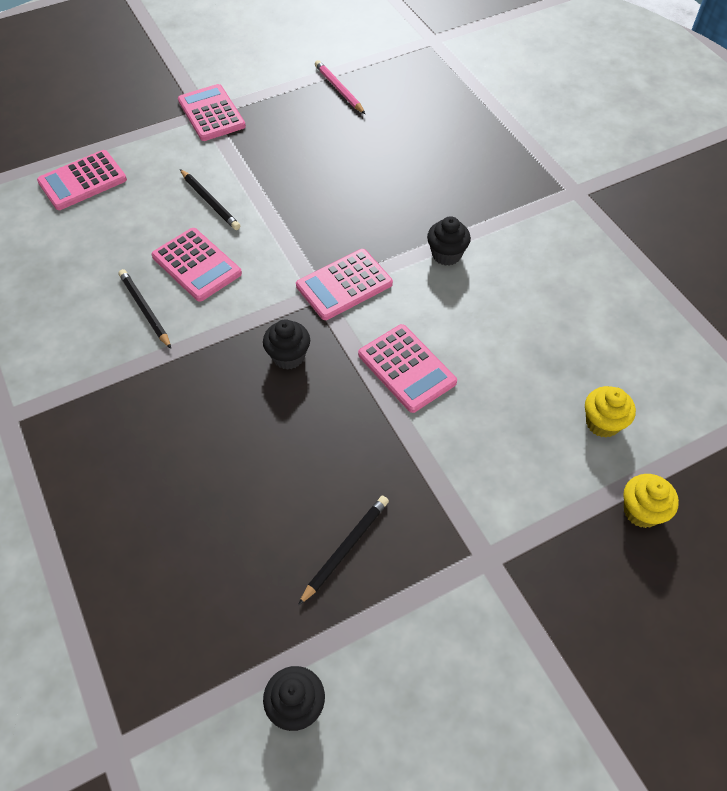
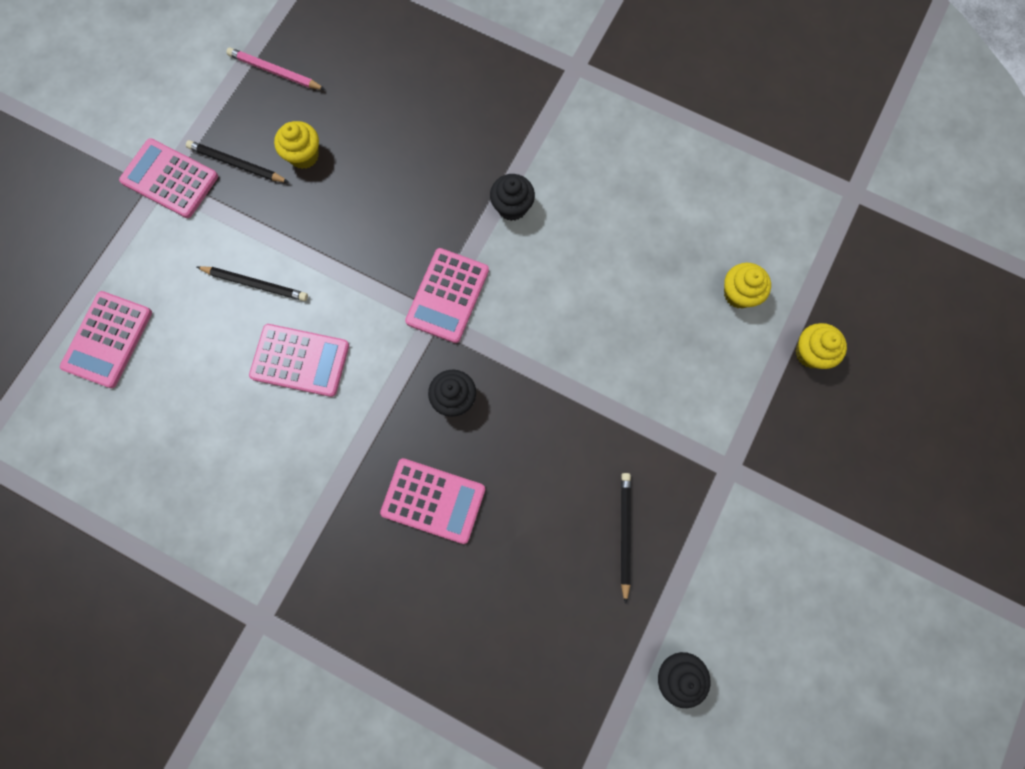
camera: 35 degrees left, 20 degrees up
black pencil [118,269,171,349] -> black pencil moved to [186,140,289,182]
pink calculator [358,324,457,413] -> pink calculator moved to [380,458,485,544]
none -> yellow cupcake [274,121,319,169]

